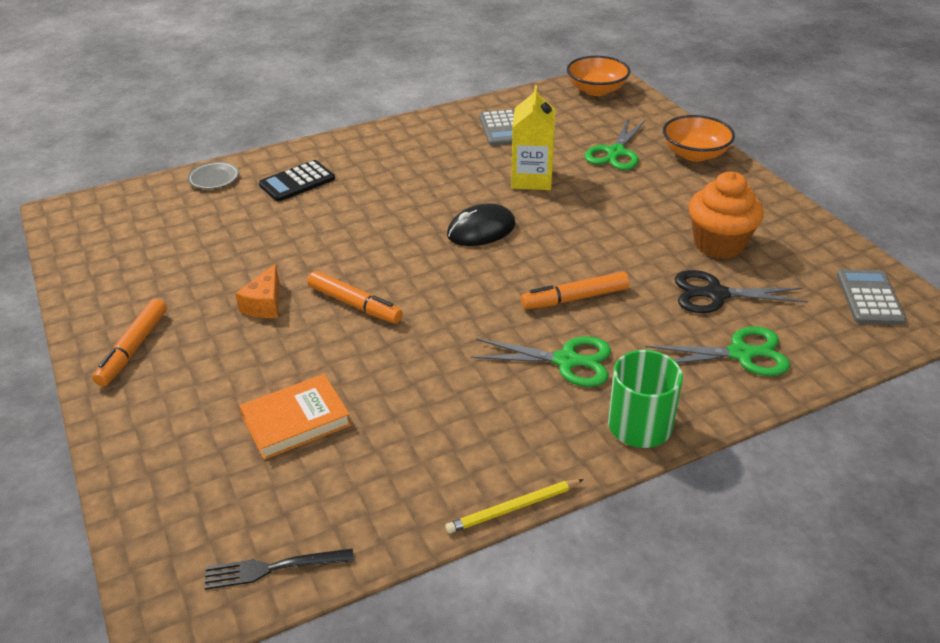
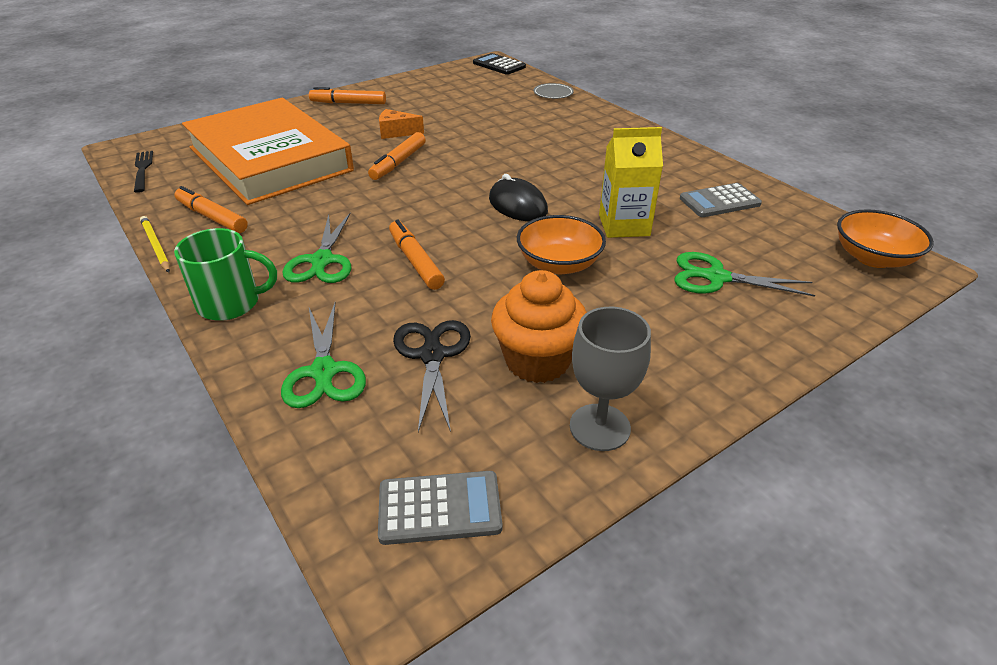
camera: 80 degrees right, 0 degrees up
orange book [239,374,351,460] -> orange book [182,98,354,205], size x2.37
black calculator [259,160,335,201] -> black calculator moved to [473,53,526,75]
orange bowl [663,115,735,162] -> orange bowl moved to [517,215,606,274]
none -> orange marker [174,186,248,233]
none -> grey goblet [570,307,651,451]

